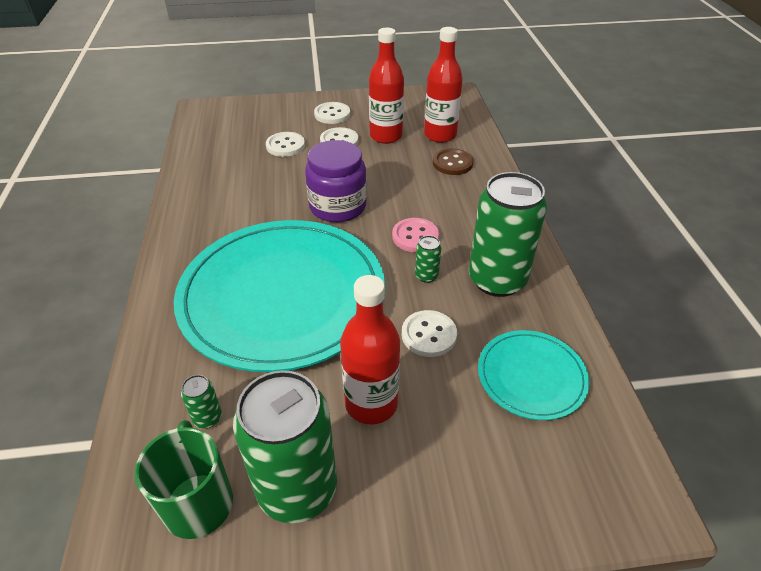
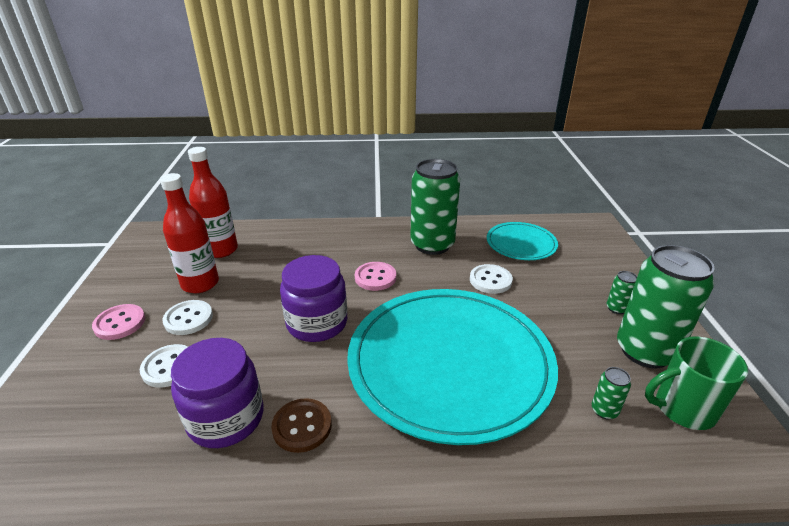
camera: 85 degrees left, 10 degrees down
white button [314,102,350,124] -> pink button [92,304,145,340]
red bottle [340,275,400,424] -> none
green can [415,235,441,283] -> green can moved to [607,271,637,314]
brown button [433,148,474,175] -> brown button moved to [271,398,332,453]
none -> purple jar [171,338,263,448]

